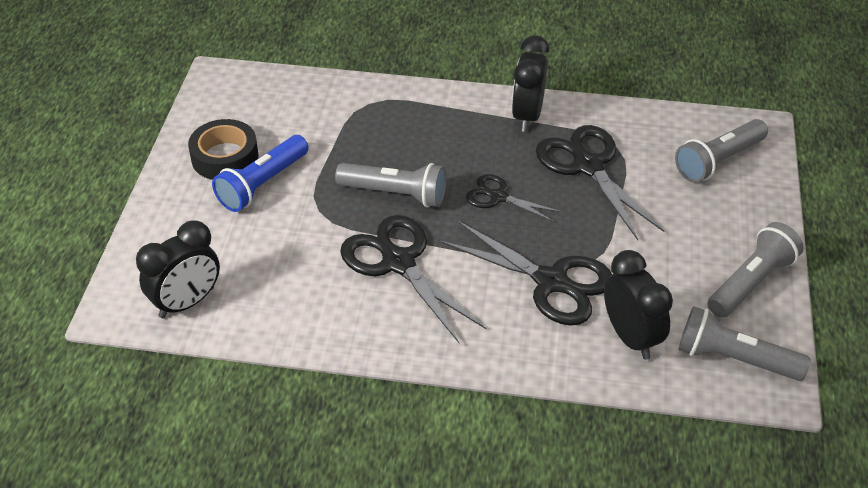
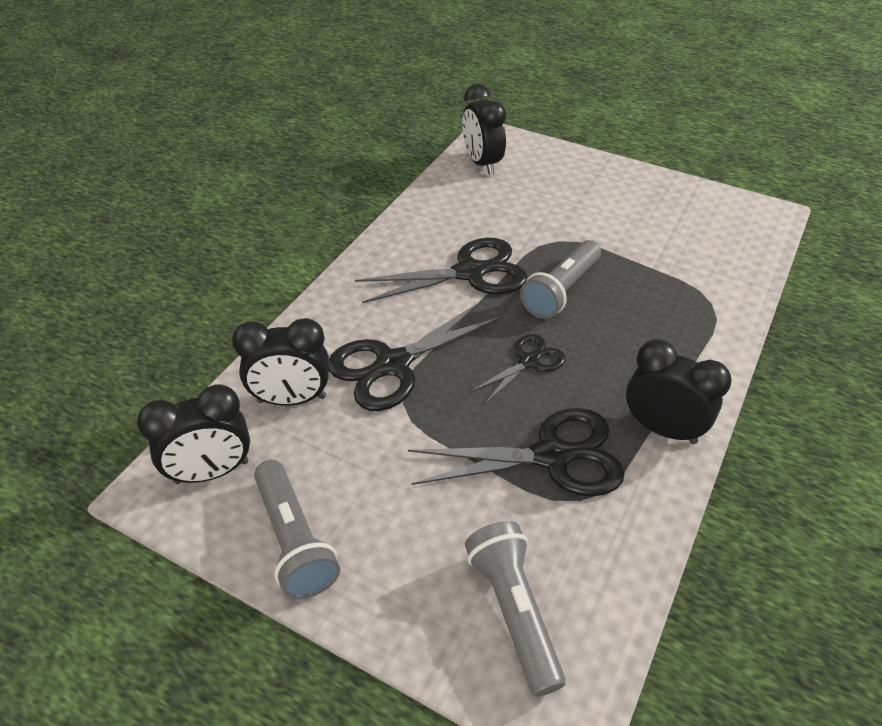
camera: 110 degrees right, 0 degrees up
black tape [188,119,259,180] -> none
blue flashlight [212,135,309,212] -> none
grey flashlight [678,306,811,381] -> black clock [137,384,250,484]

